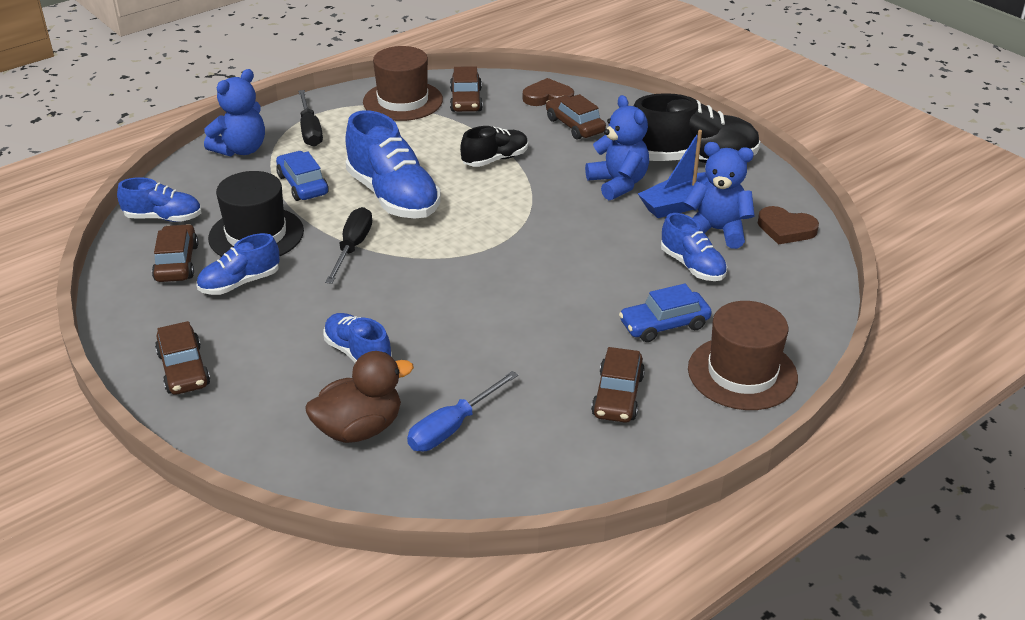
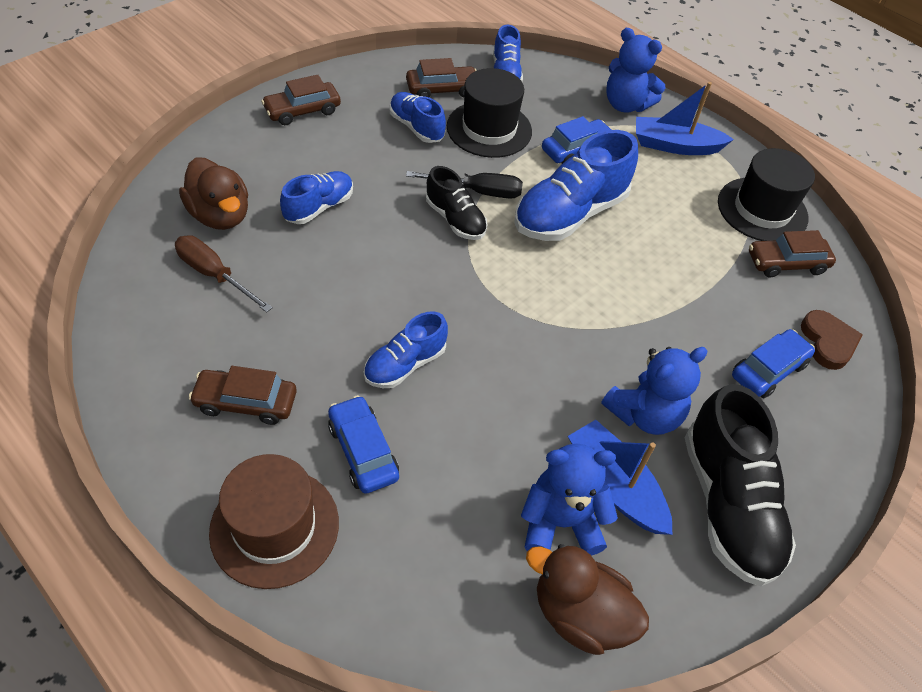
camera: 80 degrees right, 15 degrees up
black screwdriver [298,90,323,147] -> blue boat [636,82,734,155]
brown hat [363,46,443,121] -> black hat [718,148,815,241]
blue screwdriver [407,371,518,452] -> brown screwdriver [175,235,273,313]
black shoe [460,126,528,167] -> black shoe moved to [426,166,487,240]
brown car [546,94,606,140] -> blue car [732,329,815,398]
blue shoe [661,213,727,281] -> blue shoe moved to [364,311,448,388]
blue teddy bear [683,142,755,249] -> blue teddy bear turned 105 degrees counterclockwise [521,444,618,556]
brown heart [758,206,819,245] -> brown duck [526,544,649,655]

